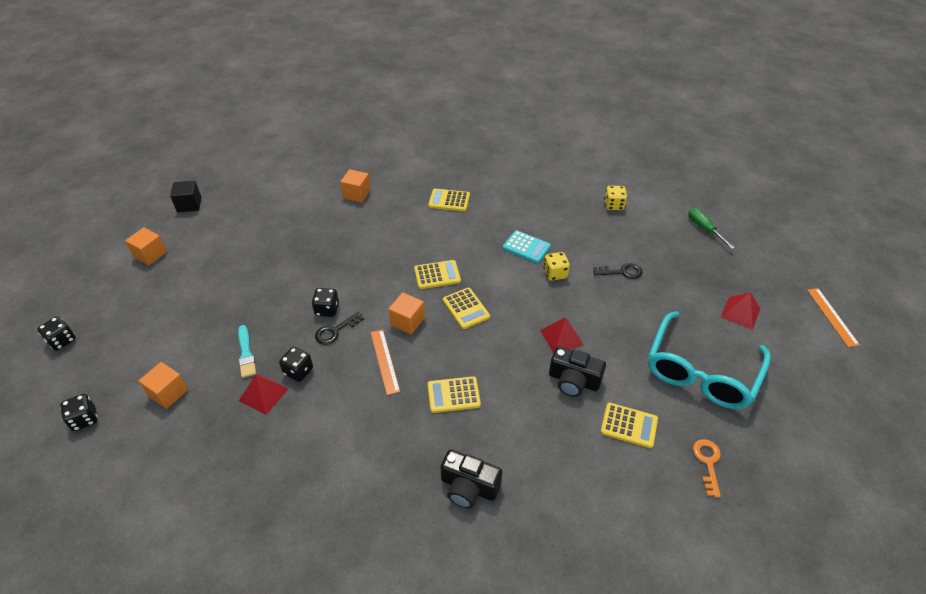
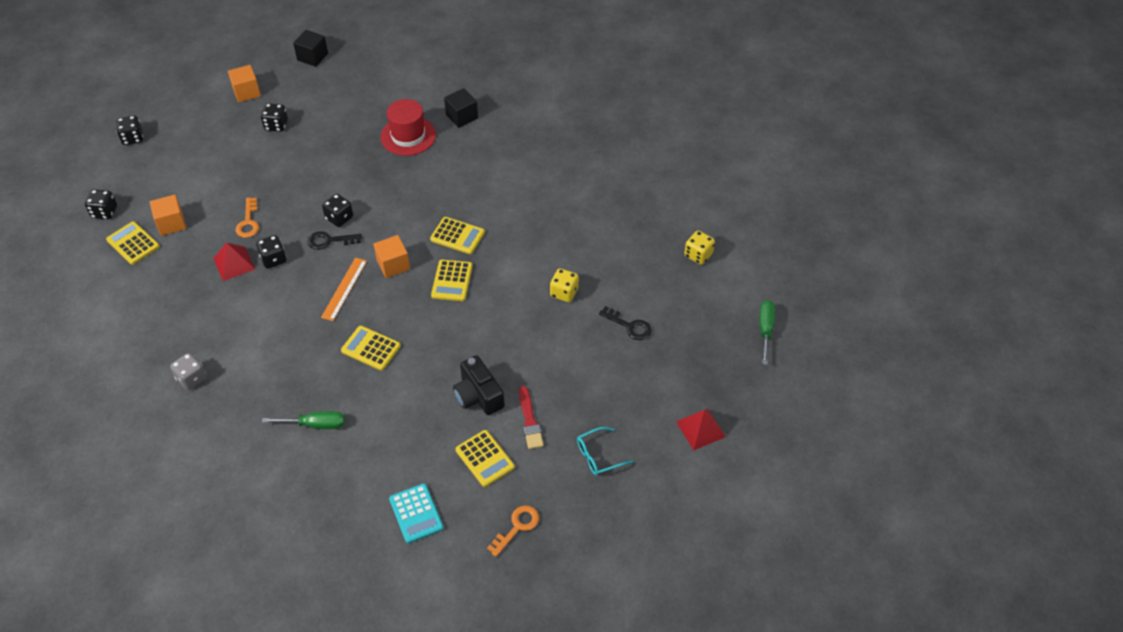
camera: 35 degrees right, 5 degrees up
turquoise brush [238,325,256,378] -> orange key [236,197,259,238]
orange cube [340,169,371,202] -> black cube [444,88,478,128]
yellow calculator [428,189,470,212] -> yellow calculator moved to [106,221,160,265]
black camera [440,449,502,508] -> green screwdriver [262,411,345,429]
turquoise calculator [503,230,551,263] -> turquoise calculator moved to [389,483,444,544]
red pyramid [540,317,583,353] -> none
turquoise glasses [648,311,771,409] -> turquoise glasses [577,427,633,475], size x0.41
orange ruler [807,288,860,347] -> none
none -> grey dice [170,353,207,390]
none -> black dice [261,103,288,132]
none -> red hat [380,99,436,156]
none -> red brush [519,386,544,449]

